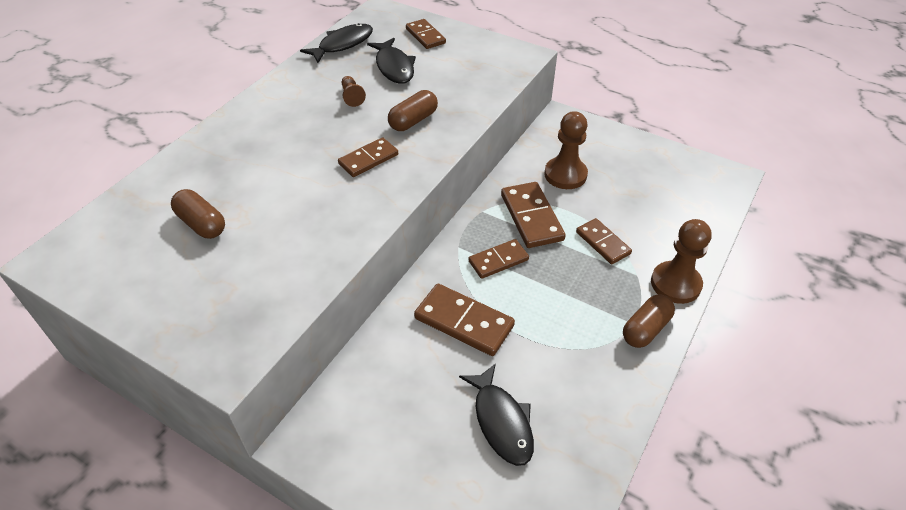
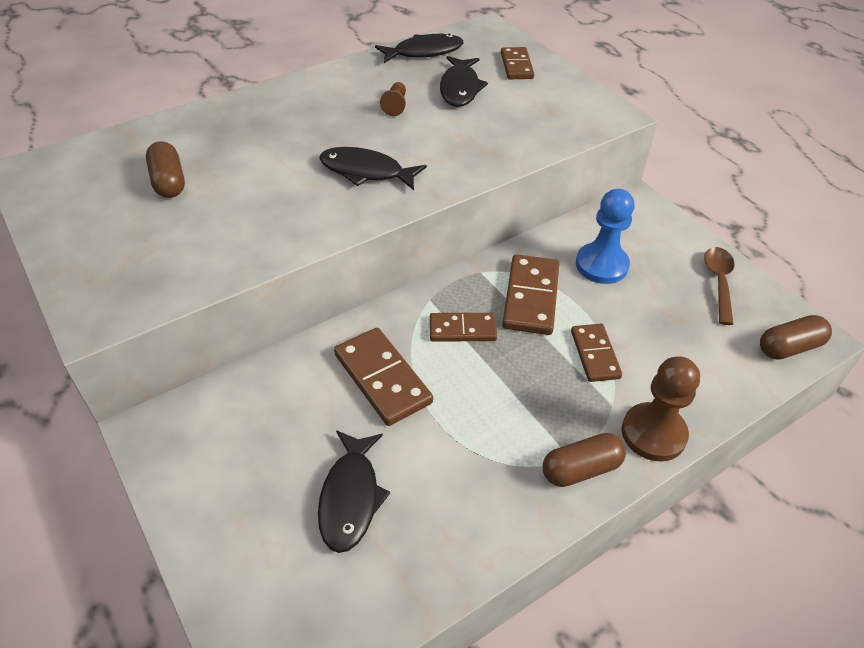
camera: 25 degrees right, 0 degrees up
brown domino [338,137,398,177] -> black fish [319,147,427,190]
brown capsule [388,90,438,131] -> brown capsule moved to [760,315,832,360]
brown pawn [544,111,588,189] -> blue pawn [576,189,634,284]
none -> brown spoon [704,247,734,325]

